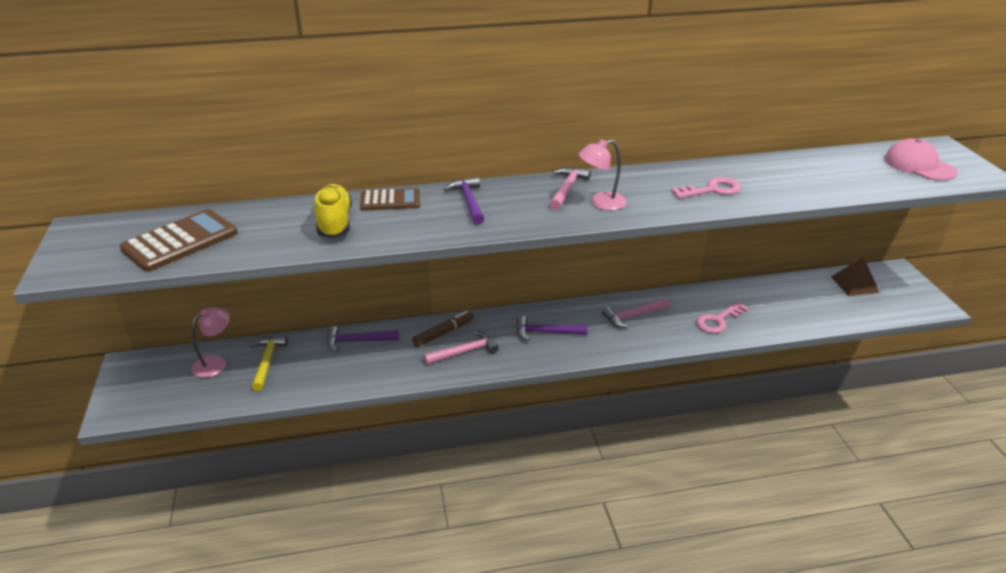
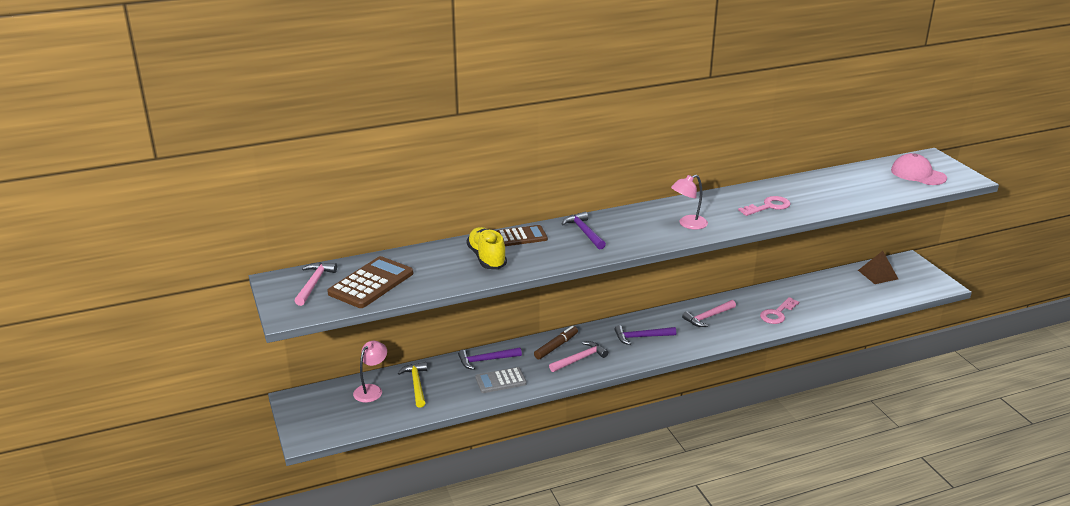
camera: 10 degrees left, 5 degrees down
pink hammer [550,167,591,210] -> pink hammer moved to [295,262,337,306]
none -> grey calculator [475,367,527,393]

